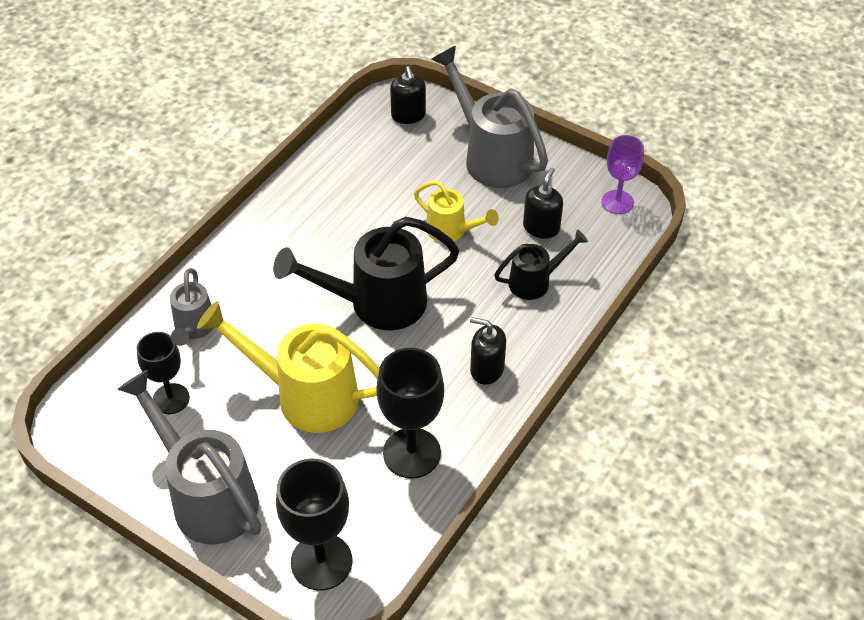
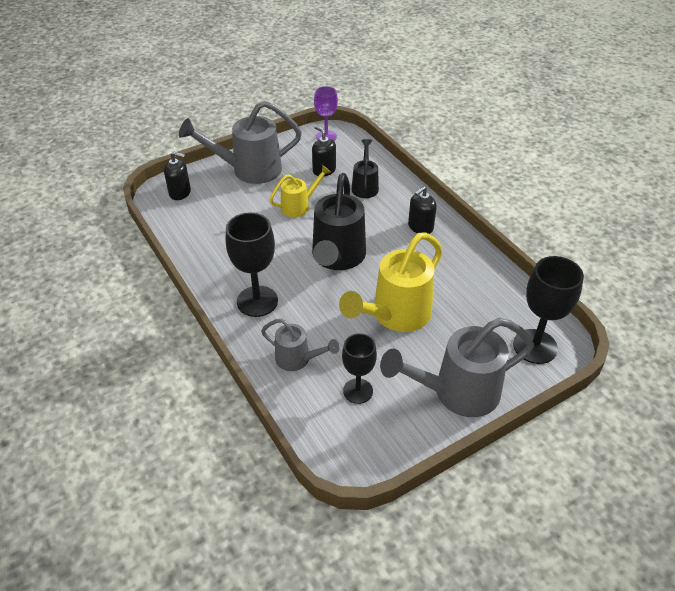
camera: 65 degrees left, 5 degrees down
black goblet [376,348,444,479] -> black goblet moved to [226,212,278,317]

